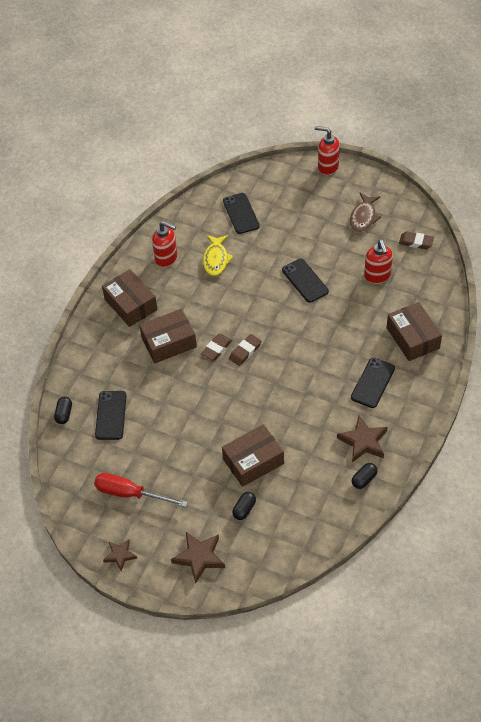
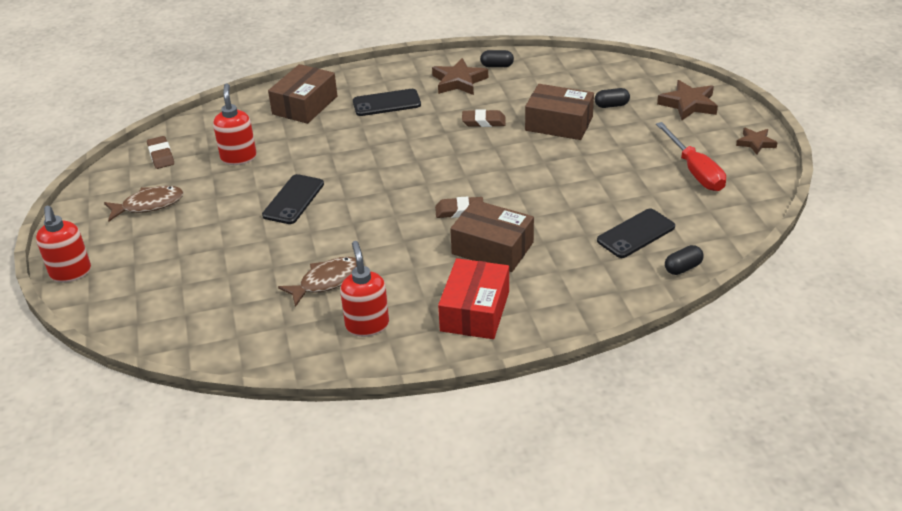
camera: 130 degrees left, 15 degrees down
brown box [102,269,158,327] -> red box [438,258,509,339]
yellow fish [203,235,234,276] -> brown fish [278,257,357,307]
black phone [223,193,260,234] -> none
brown eraser [229,334,262,366] -> brown eraser moved to [462,109,506,127]
red soap dispenser [364,240,393,284] -> red soap dispenser turned 45 degrees counterclockwise [213,83,257,165]

